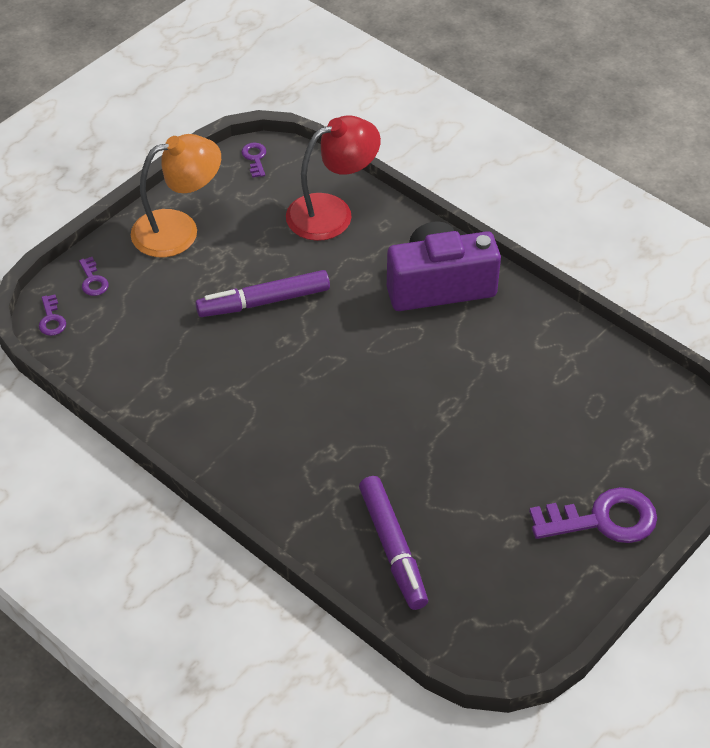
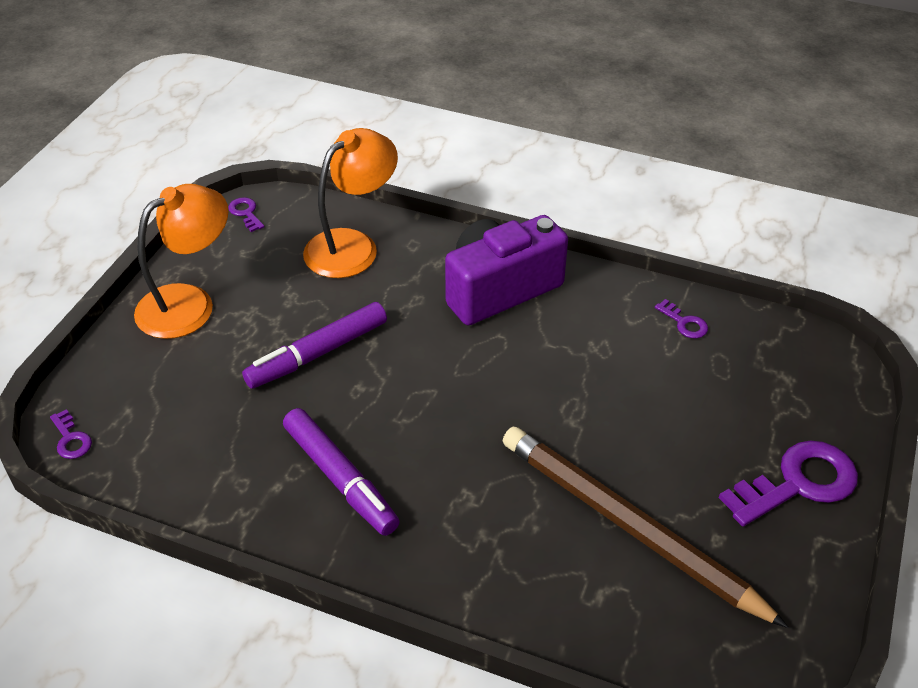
camera: 20 degrees left, 5 degrees down
purple key [79,257,109,296] -> purple key moved to [655,299,708,338]
red lamp [286,115,381,241] -> orange lamp [303,128,398,278]
purple marker [359,476,428,610] -> purple marker moved to [283,408,400,536]
none -> brown pencil [503,427,788,628]

